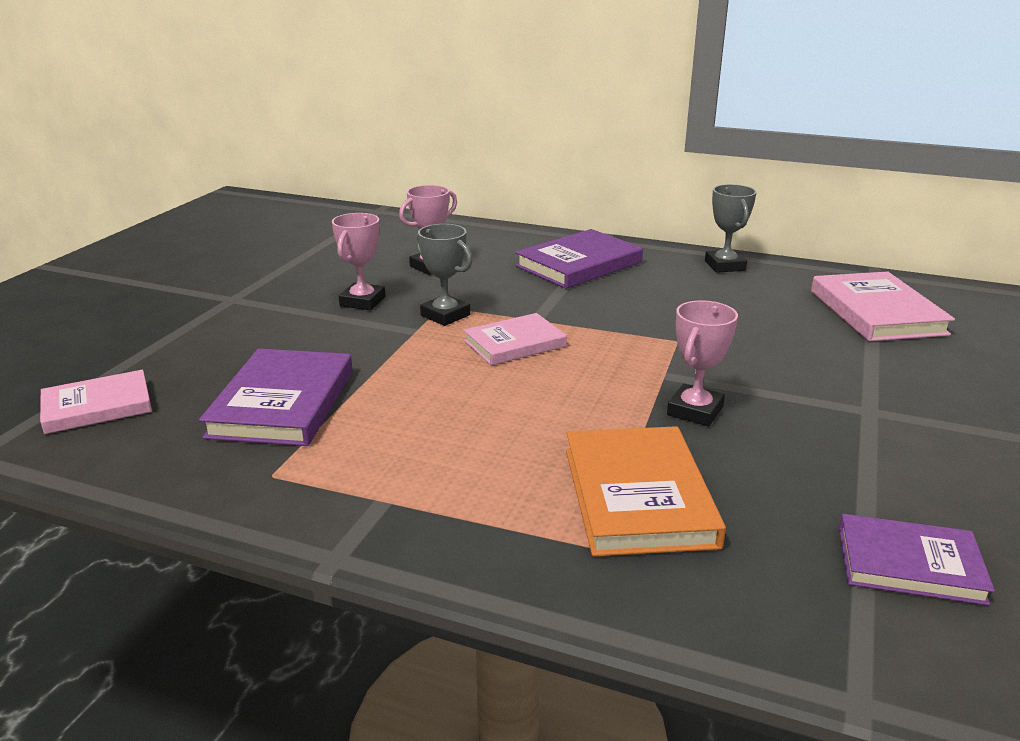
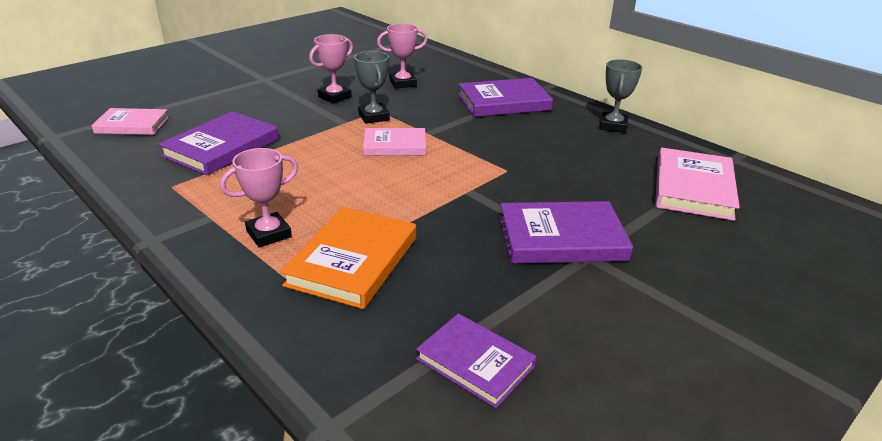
camera: 25 degrees right, 5 degrees up
pink trophy [667,300,738,426] -> pink trophy moved to [220,148,298,248]
none -> purple book [499,201,633,264]

